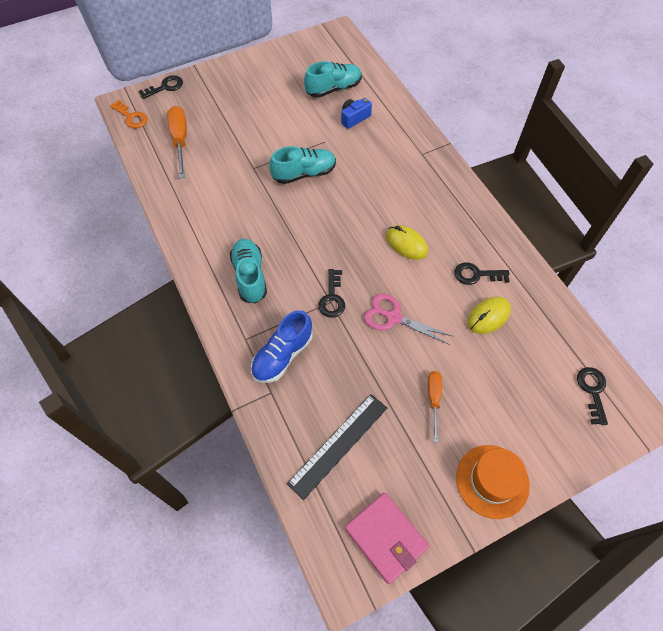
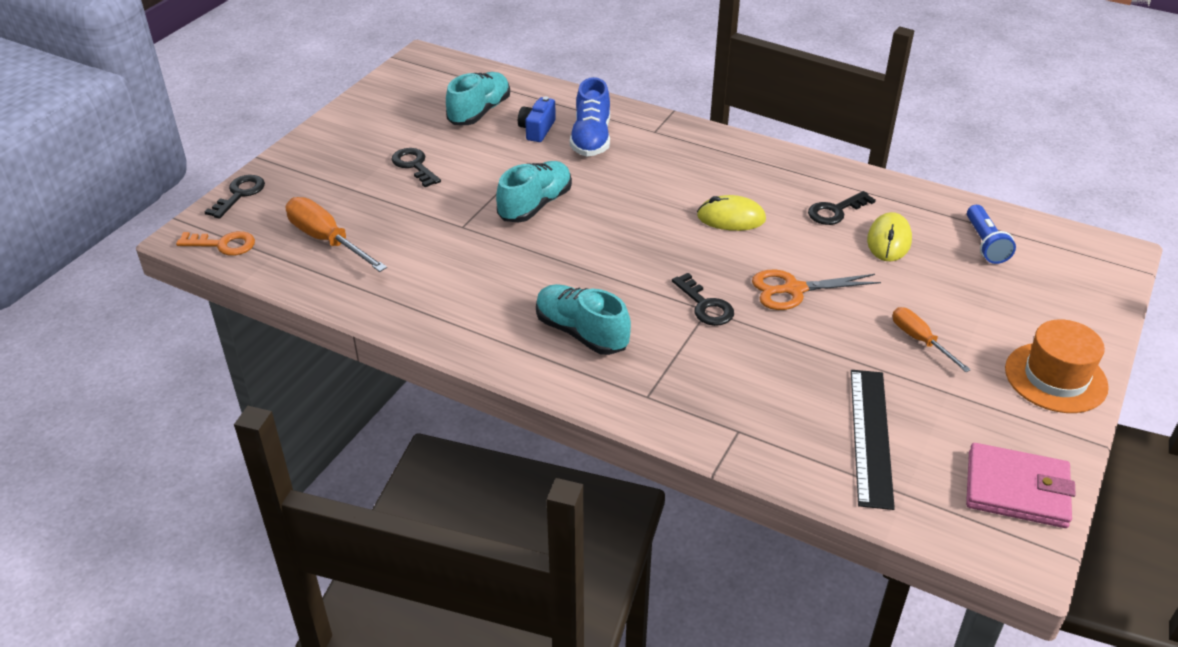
camera: 35 degrees left, 20 degrees down
blue shoe [251,310,313,383] -> blue shoe moved to [570,77,610,156]
pink scissors [364,294,452,345] -> orange scissors [752,270,881,310]
black key [577,367,608,425] -> black key moved to [391,148,441,187]
none -> blue flashlight [967,205,1016,264]

